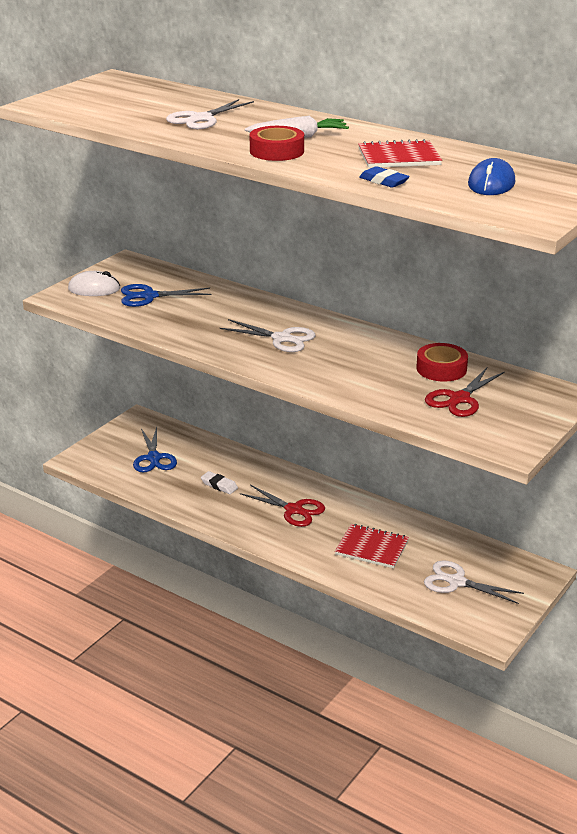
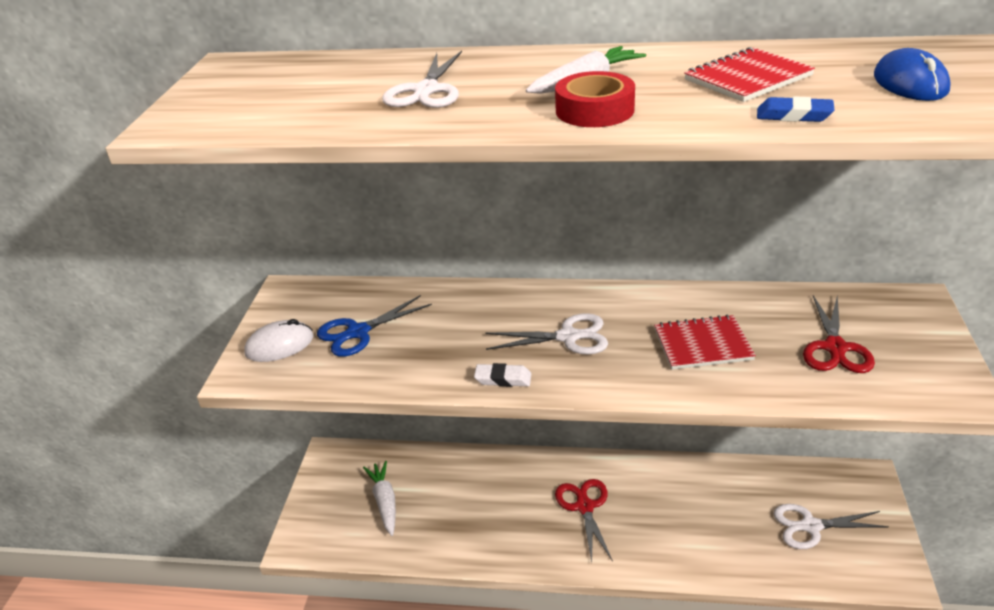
camera: 25 degrees left, 5 degrees up
blue scissors [133,427,177,472] -> white carrot [363,461,396,536]
white eraser [201,471,238,494] -> white eraser moved to [474,363,531,387]
red scissors [240,485,325,527] -> red scissors turned 105 degrees counterclockwise [555,479,613,562]
red notebook [335,524,409,568] -> red notebook moved to [654,315,756,370]
red tape [416,343,468,382] -> none

